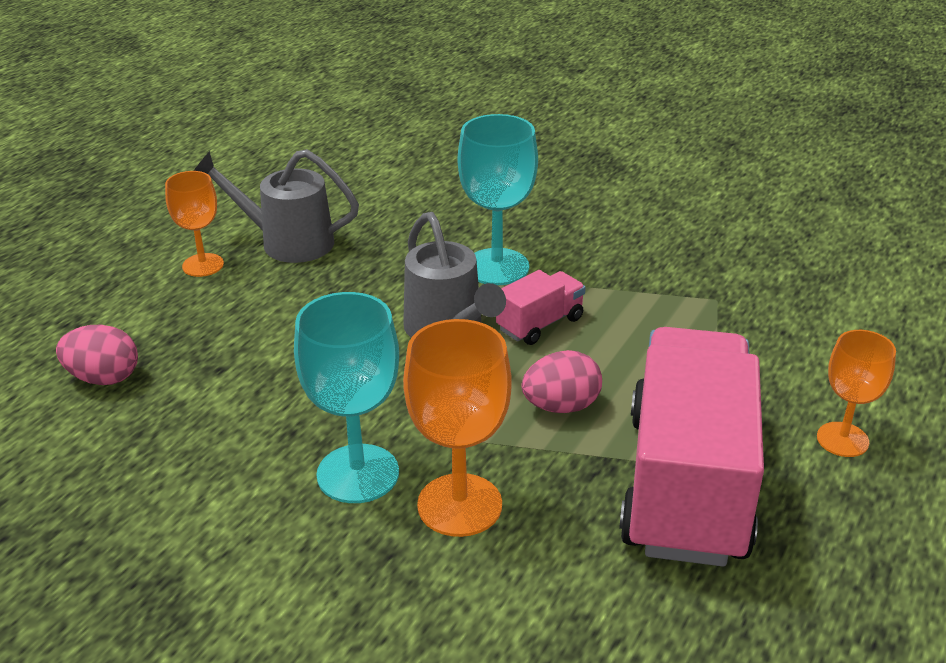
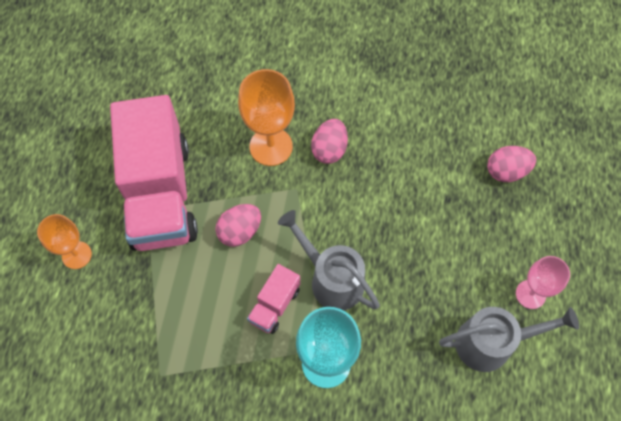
camera: 160 degrees right, 30 degrees up
orange goblet [165,171,224,277] -> pink goblet [516,256,570,309]
turquoise goblet [294,292,399,503] -> pink egg [311,119,348,164]

